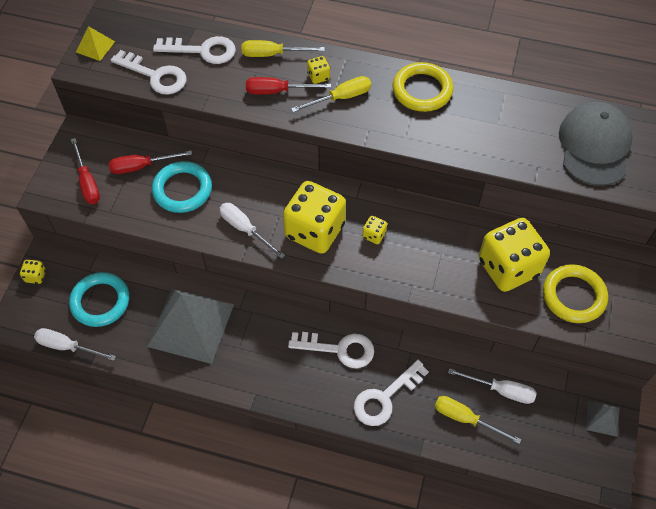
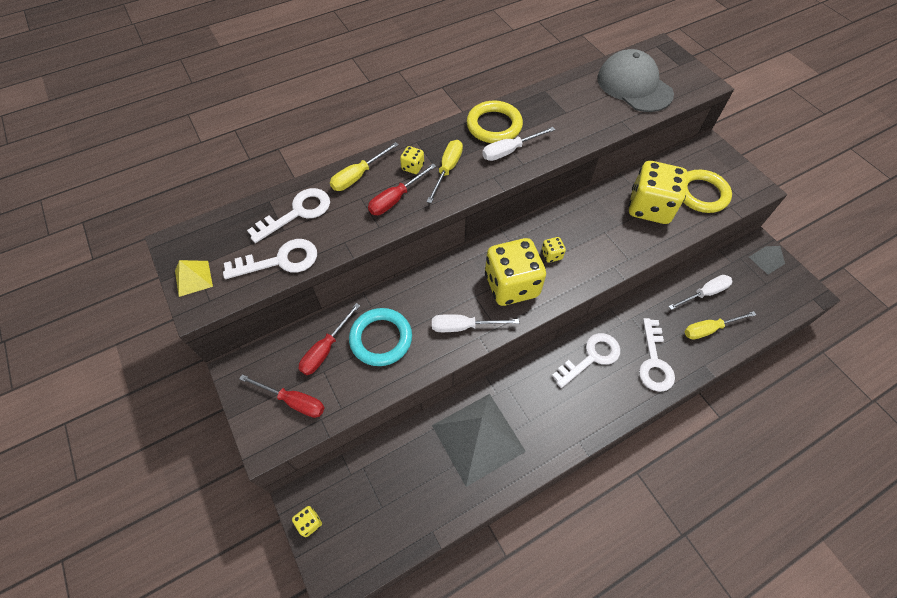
camera: 45 degrees left, 0 degrees up
white screwdriver [34,328,116,361] -> white screwdriver moved to [482,127,555,161]
turquoise ring [69,272,129,327] -> none

